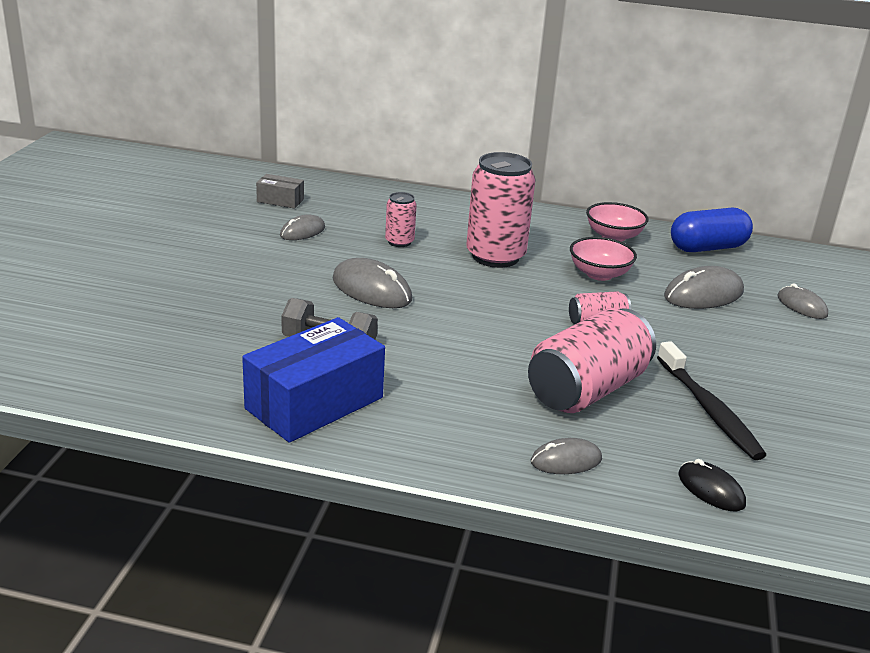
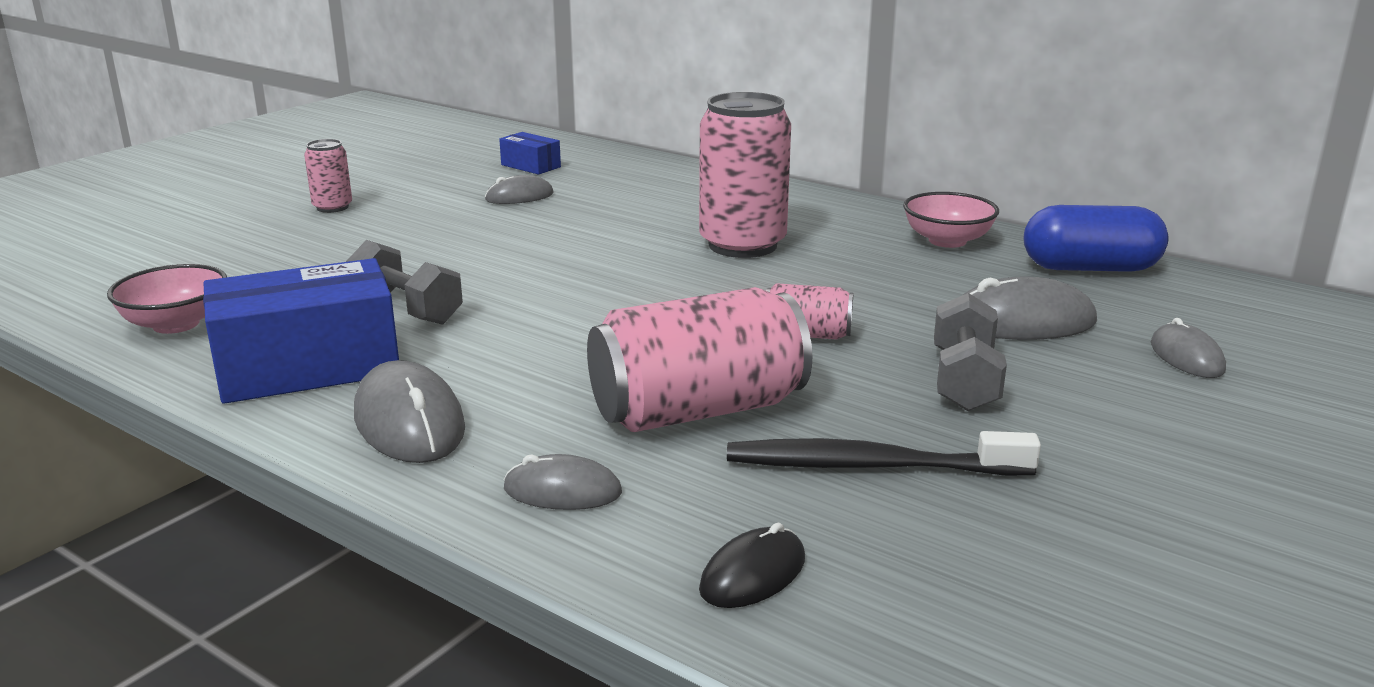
camera: 25 degrees right, 5 degrees down
grey box [256,174,304,209] -> blue box [499,132,561,175]
grey mouse [332,258,412,308] -> grey mouse moved to [354,360,465,463]
pink can [385,192,417,247] -> pink can moved to [304,139,352,213]
pink bowl [570,237,637,281] -> pink bowl moved to [107,264,227,334]
black toothbrush [657,341,766,460] -> black toothbrush turned 90 degrees clockwise [727,431,1041,476]
black mouse [678,459,746,511] -> black mouse turned 60 degrees clockwise [699,523,805,608]
none -> grey dumbbell [934,293,1007,411]

